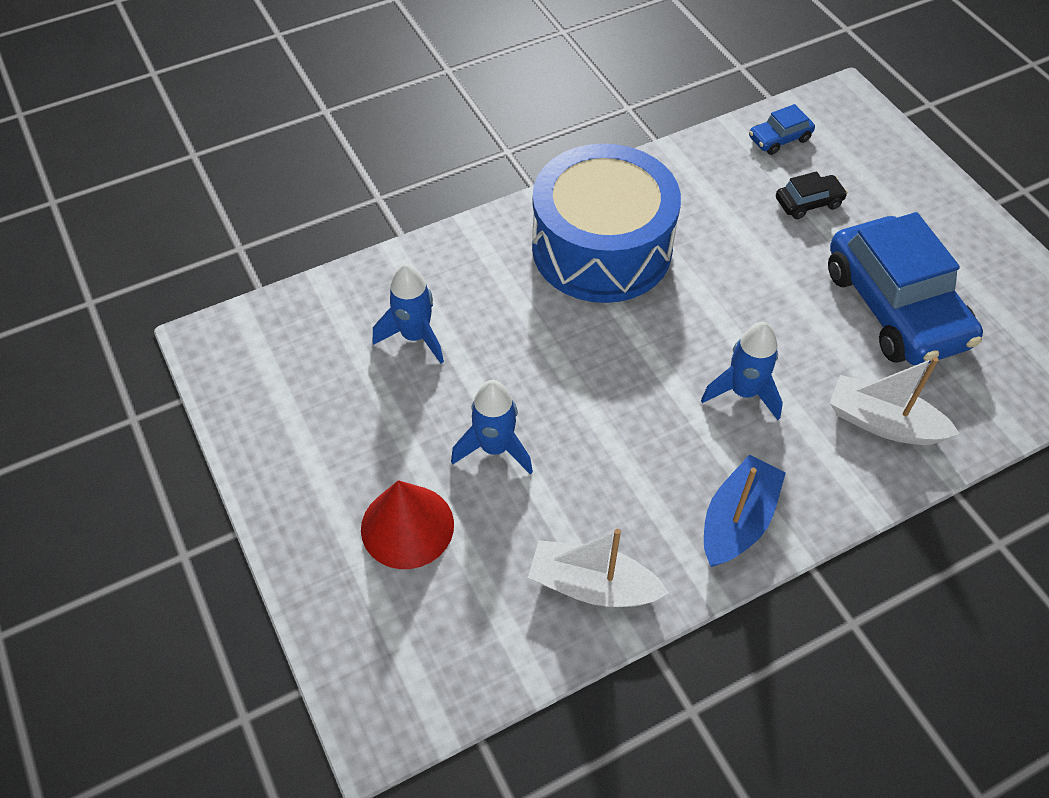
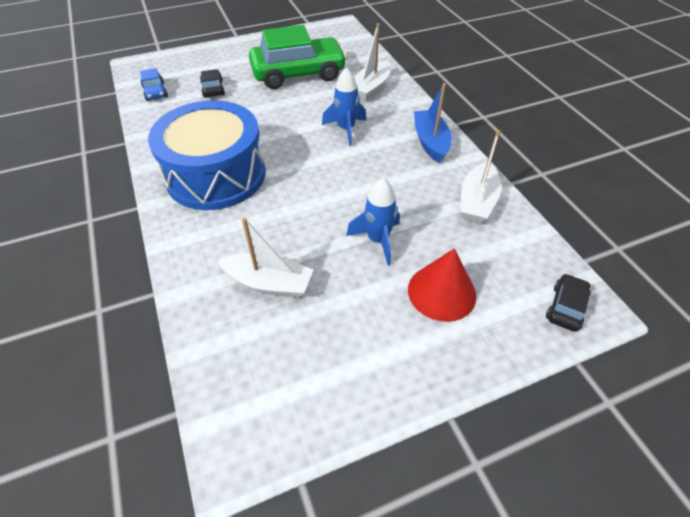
camera: 85 degrees left, 5 degrees down
blue rocket [373,264,444,364] -> white boat [218,217,313,298]
blue boat [704,455,786,567] -> blue boat turned 45 degrees clockwise [414,83,452,163]
blue car [828,212,983,366] -> green car [249,25,347,89]
none -> black car [546,274,591,332]

